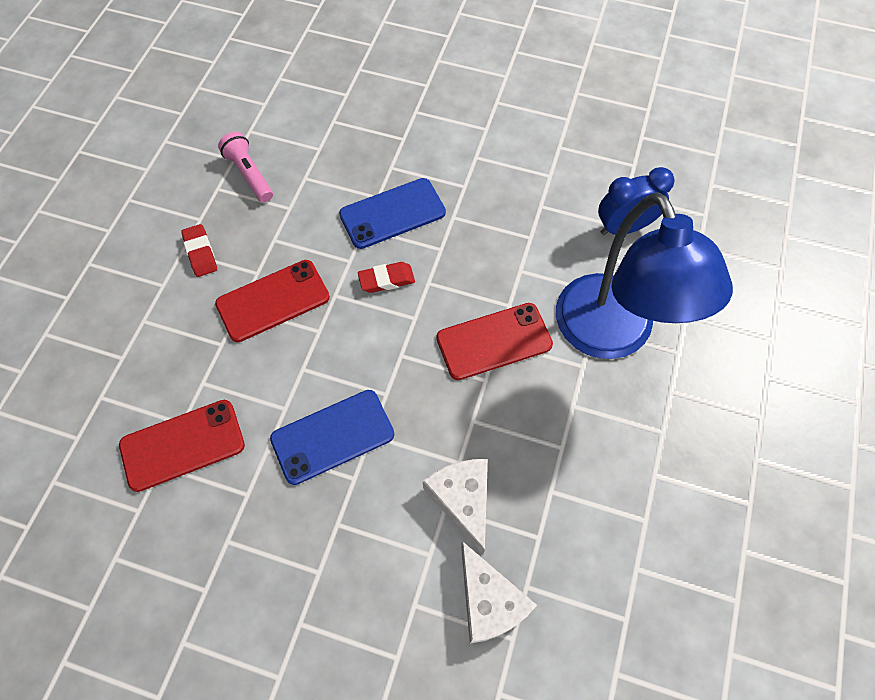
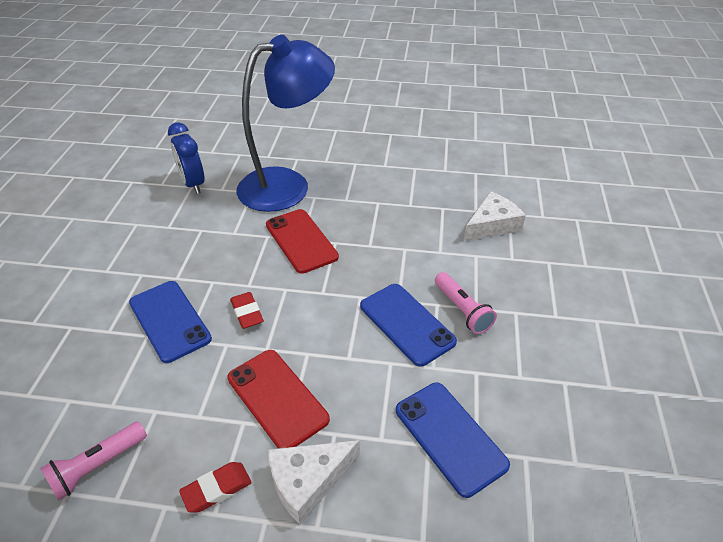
camera: 100 degrees left, 20 degrees down
red phone [119,400,245,492] -> blue phone [396,383,510,498]
white cheese [423,459,488,555] -> white cheese moved to [268,440,360,524]
none -> pink flashlight [435,272,497,334]

